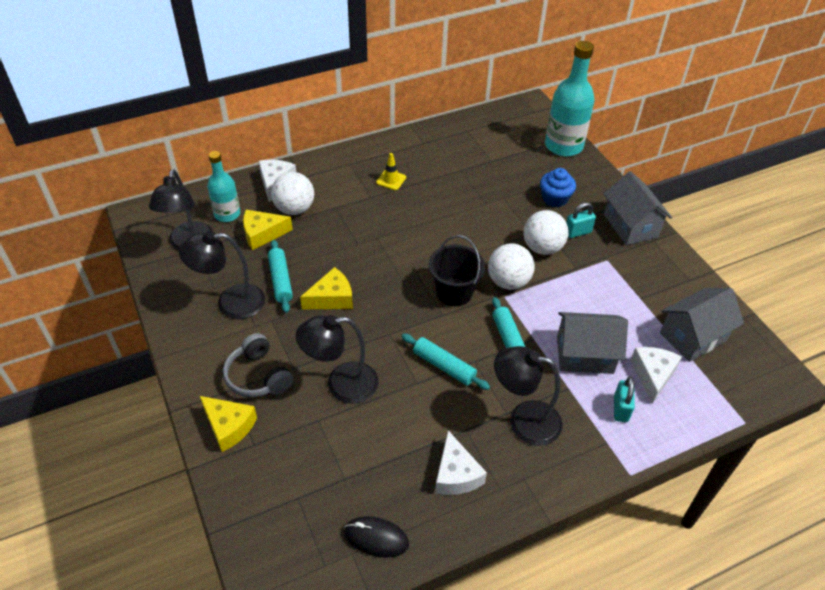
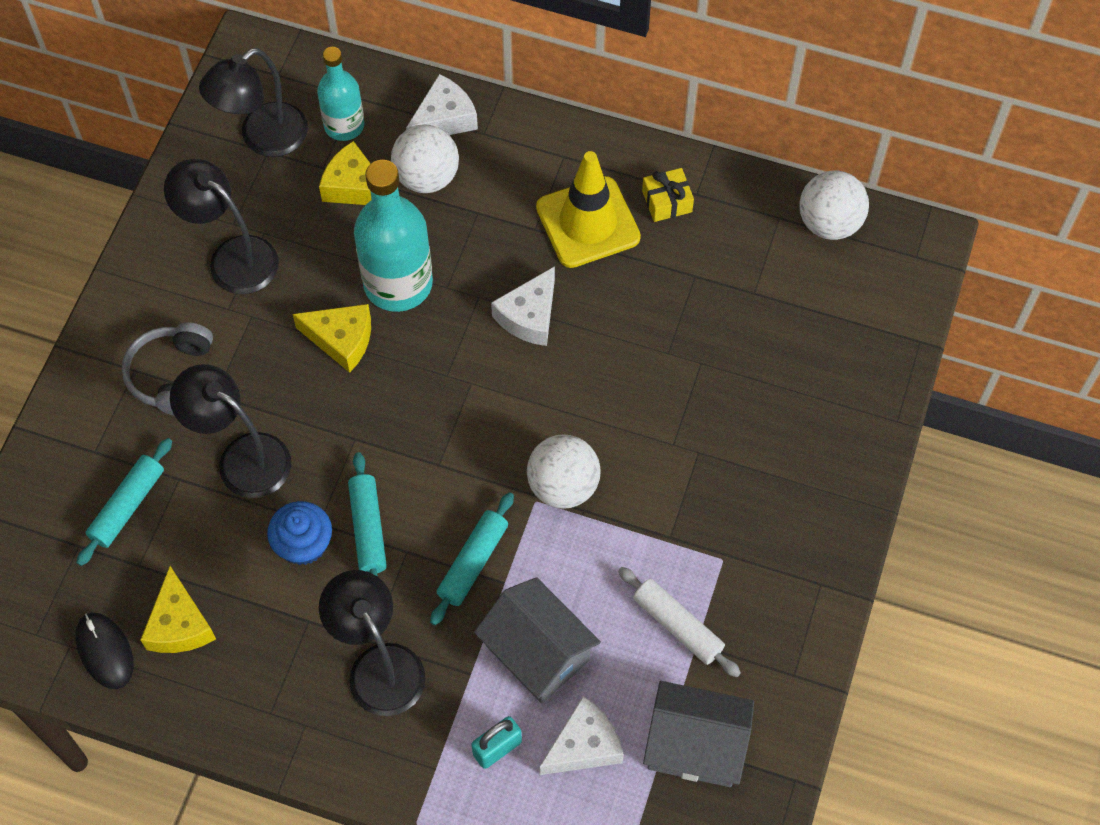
camera: 45 degrees right, 15 degrees up
yellow cheese [200,396,257,452] -> yellow cheese moved to [141,566,216,653]
turquoise rolling pin [268,240,293,313] -> turquoise rolling pin moved to [76,438,172,566]
yellow traffic cone [376,153,406,190] -> yellow traffic cone [536,151,641,268], size x2.12
black bucket [429,235,485,306] -> none
white cheese [435,430,487,495] -> white cheese moved to [491,266,555,346]
white ball [524,210,568,255] -> white ball moved to [800,170,869,240]
blue cupcake [540,168,576,207] -> blue cupcake moved to [267,501,332,565]
turquoise bottle [545,41,594,156] -> turquoise bottle moved to [354,160,433,312]
turquoise padlock [566,202,596,238] -> none
grey house [604,171,672,245] -> none
none -> white rolling pin [618,567,741,677]
none -> yellow gift [642,168,694,222]

